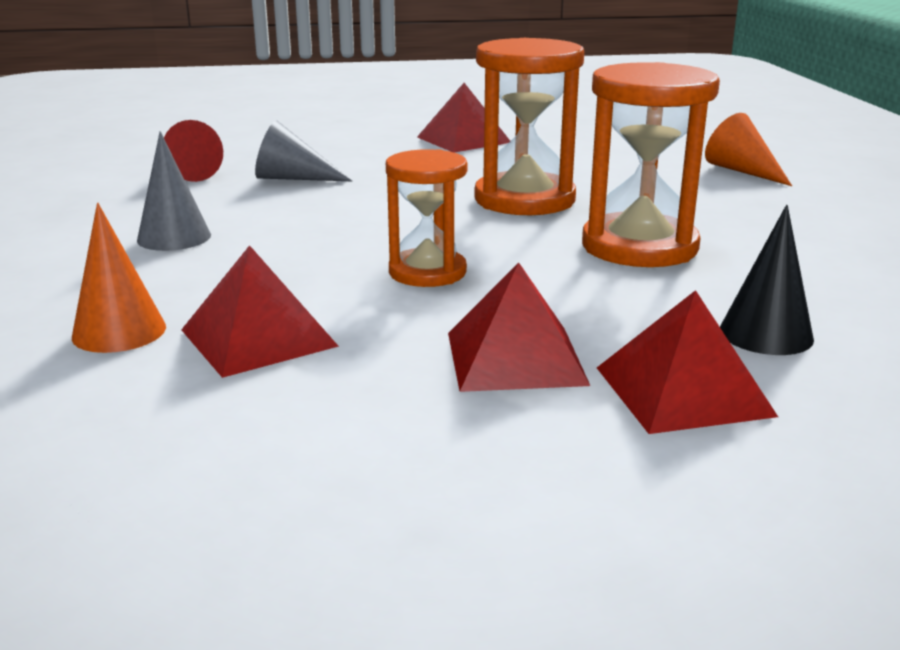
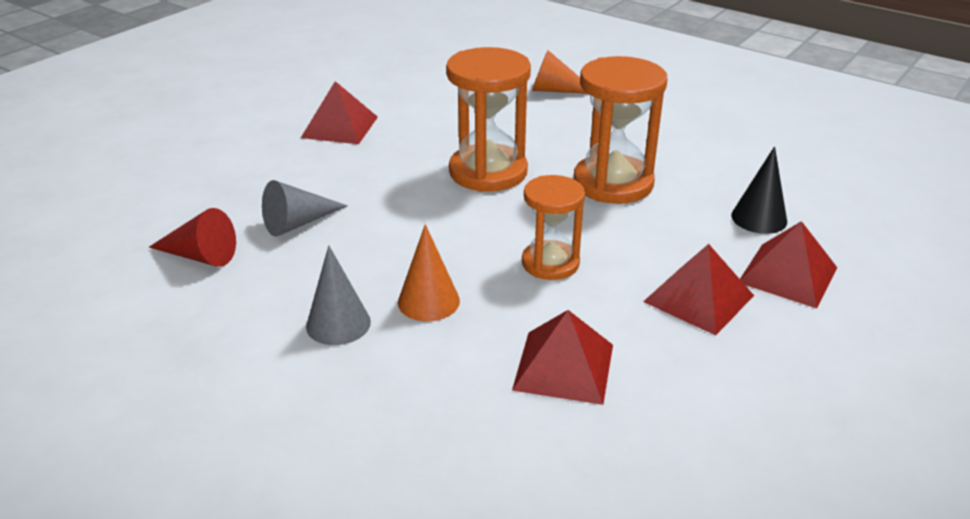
camera: 45 degrees left, 10 degrees up
orange cone [72,203,166,353] -> orange cone moved to [398,224,460,321]

